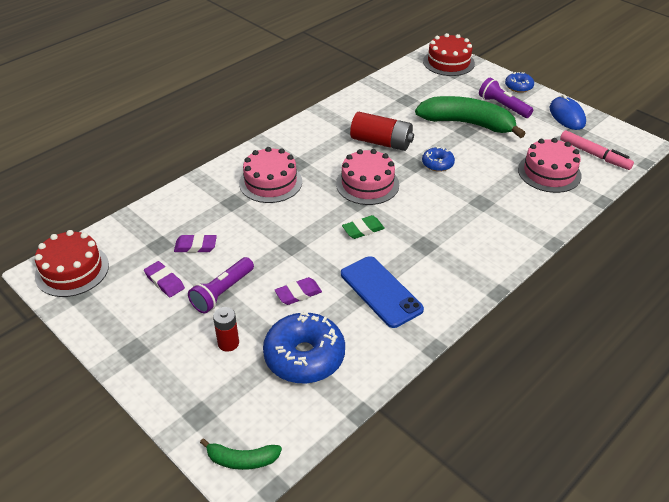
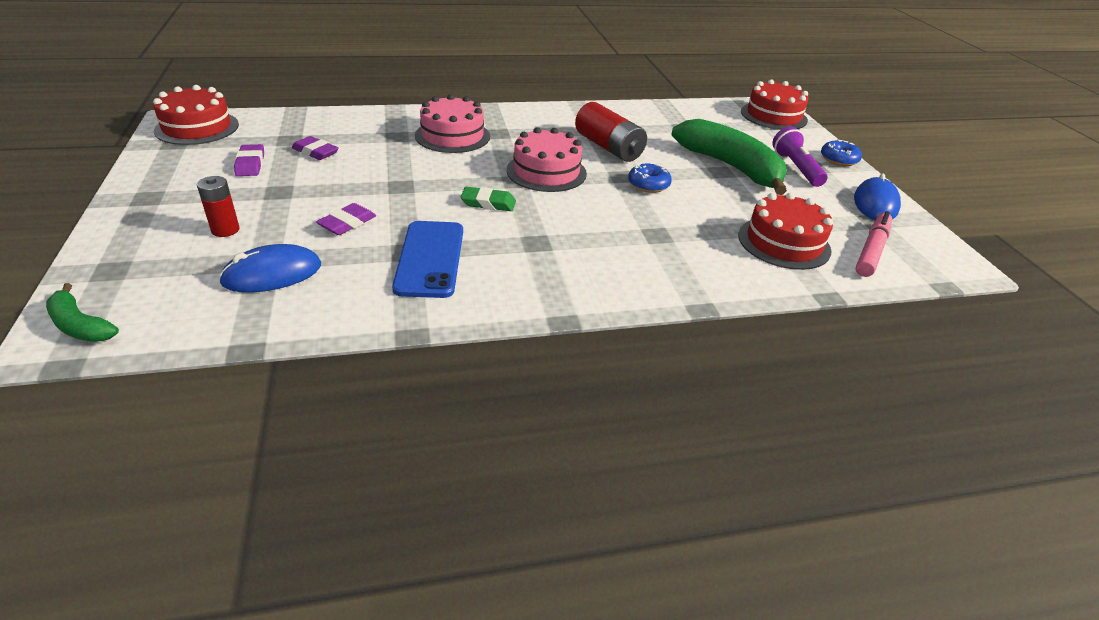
camera: 30 degrees right, 5 degrees down
purple flashlight [188,257,254,313] -> none
blue donut [263,311,345,384] -> blue mouse [219,244,321,293]
purple eraser [275,277,322,305] -> purple eraser turned 60 degrees counterclockwise [316,203,376,235]
pink cake [518,138,582,193] -> red cake [738,193,833,270]
pink marker [560,130,634,170] -> pink marker turned 135 degrees counterclockwise [856,211,892,277]

